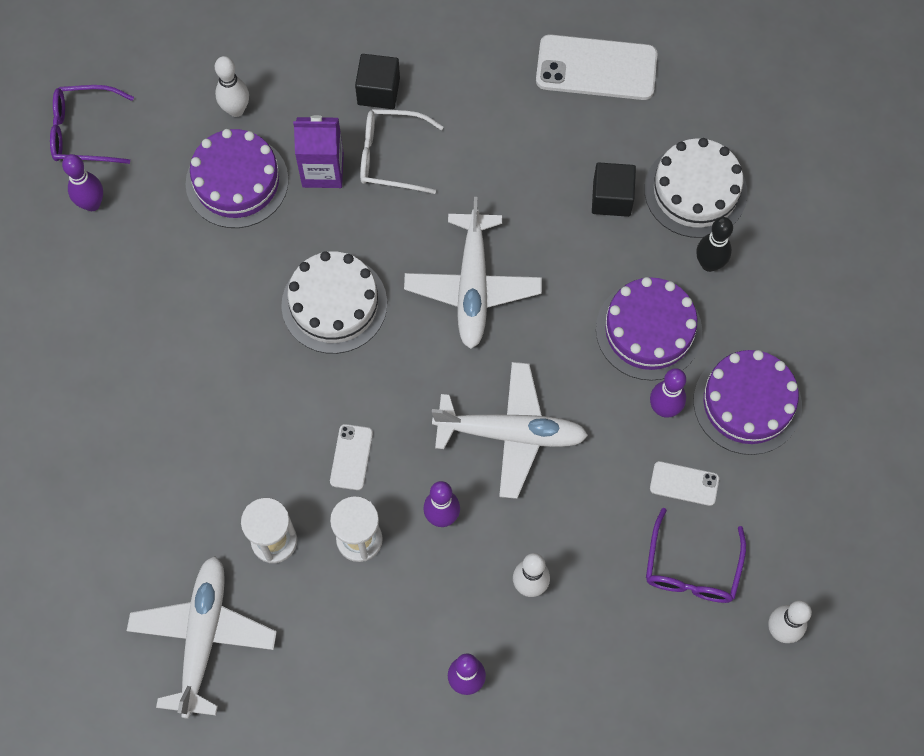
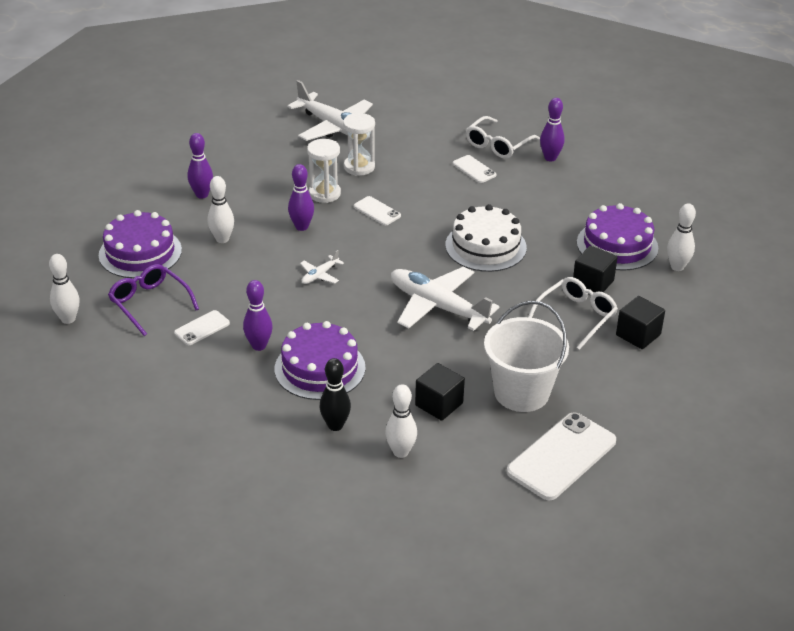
camera: 125 degrees right, 30 degrees down
purple glasses [50,85,134,164] -> none
purple bowling pin [62,154,103,211] -> purple bowling pin moved to [540,98,565,161]
purple carton [293,115,344,188] -> black cube [573,246,618,292]
white plane [432,362,588,499] -> white plane [300,250,344,284], size x0.44
white cake [644,138,747,238] -> white bowling pin [385,384,417,458]
purple cake [693,350,802,455] -> purple cake moved to [99,210,182,278]
none -> white phone [453,155,496,183]
none -> white glasses [466,116,540,159]
none -> white bucket [484,301,569,412]

